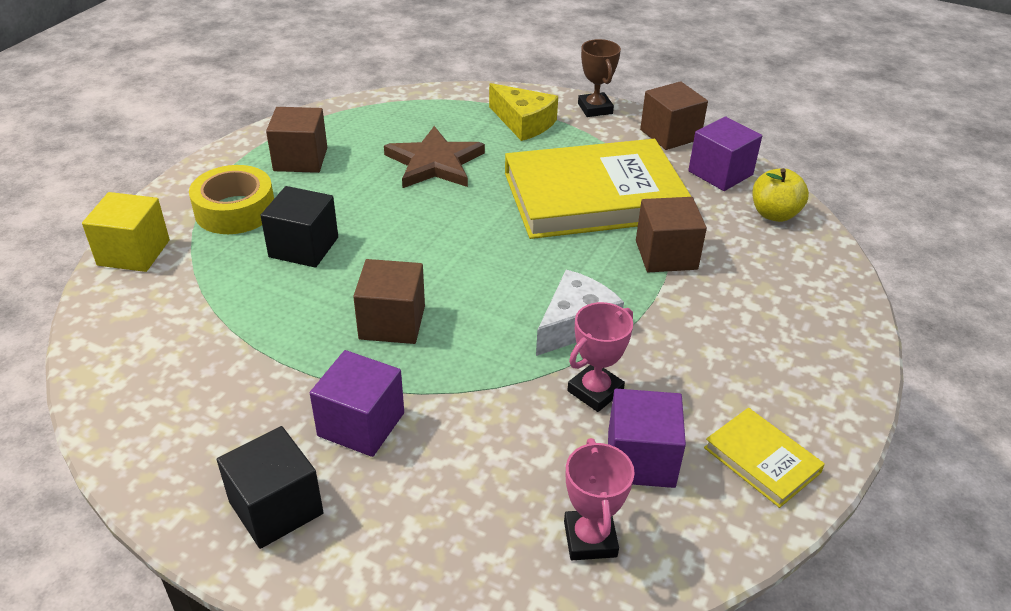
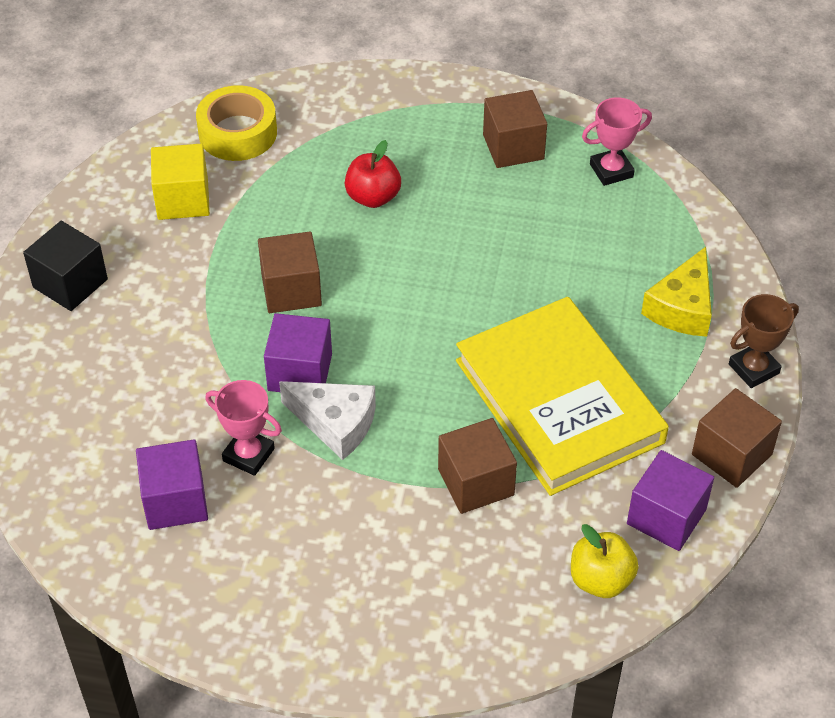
camera: 75 degrees right, 10 degrees up
yellow cube [82,192,170,272] -> yellow cube moved to [151,143,210,220]
yellow tape [189,165,274,234] -> yellow tape moved to [196,85,277,161]
black cube [260,186,338,268] -> red apple [345,140,401,208]
purple cube [310,350,404,457] -> purple cube moved to [264,313,332,392]
brown star [384,126,485,188] -> none
pink trophy [564,438,635,560] -> pink trophy moved to [582,97,652,186]
yellow book [704,408,825,508] -> none

